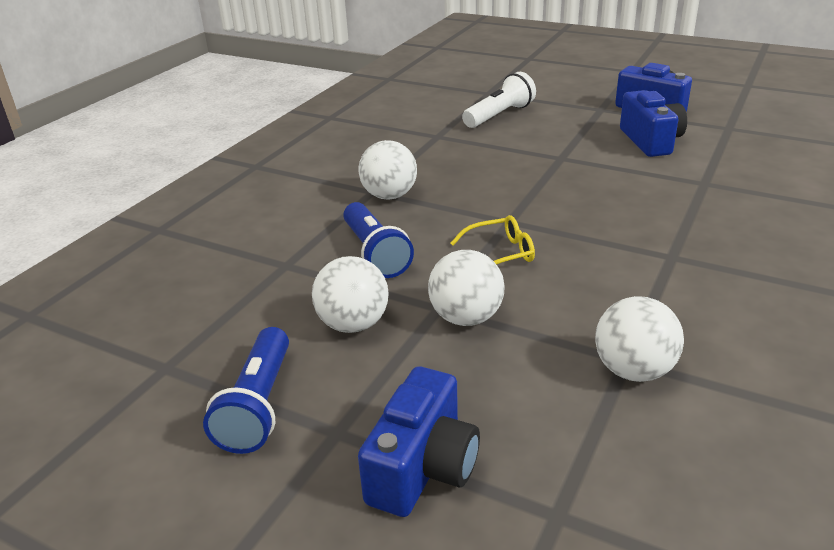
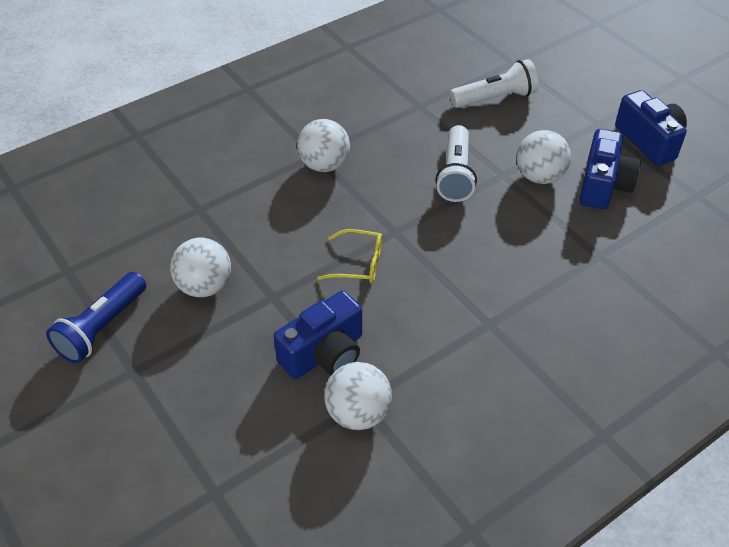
camera: 25 degrees right, 15 degrees up
blue flashlight [343,202,414,278] -> none
blue camera [358,366,480,517] -> blue camera moved to [274,291,362,379]
white ball [428,250,505,326] -> white ball moved to [517,130,571,184]
none -> white flashlight [435,125,477,202]

